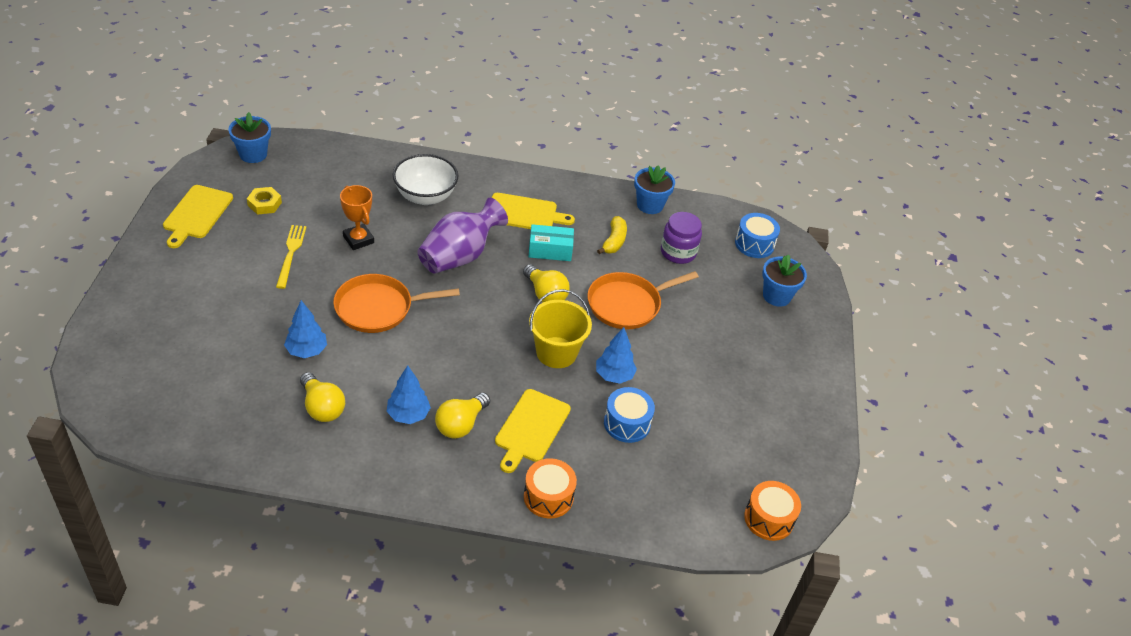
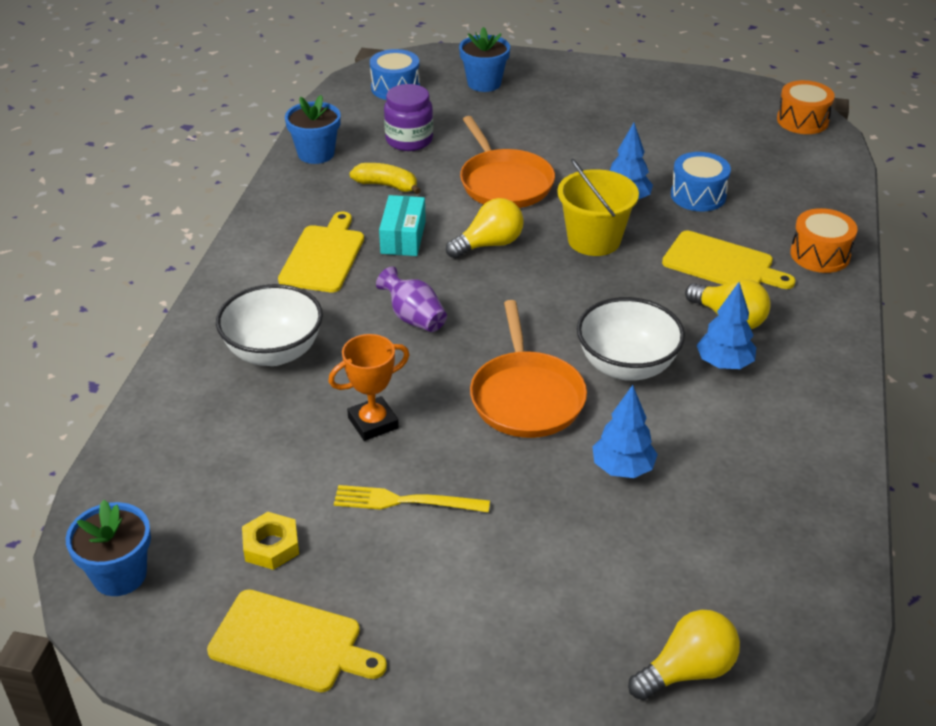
camera: 80 degrees left, 5 degrees down
yellow light bulb [300,372,345,422] -> yellow light bulb moved to [628,610,740,700]
purple vase [418,198,508,273] -> purple vase [376,266,447,332], size x0.57
none -> white bowl [577,297,685,381]

